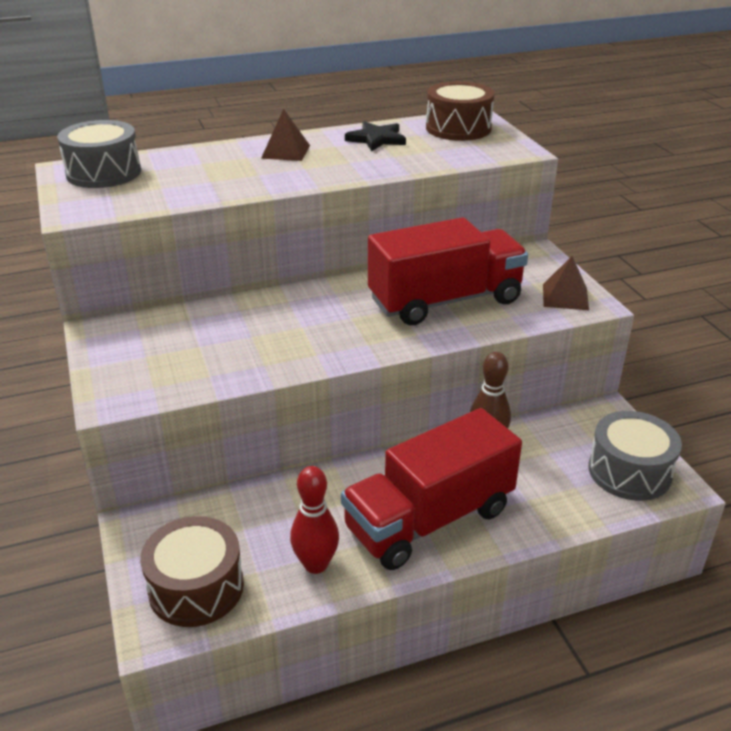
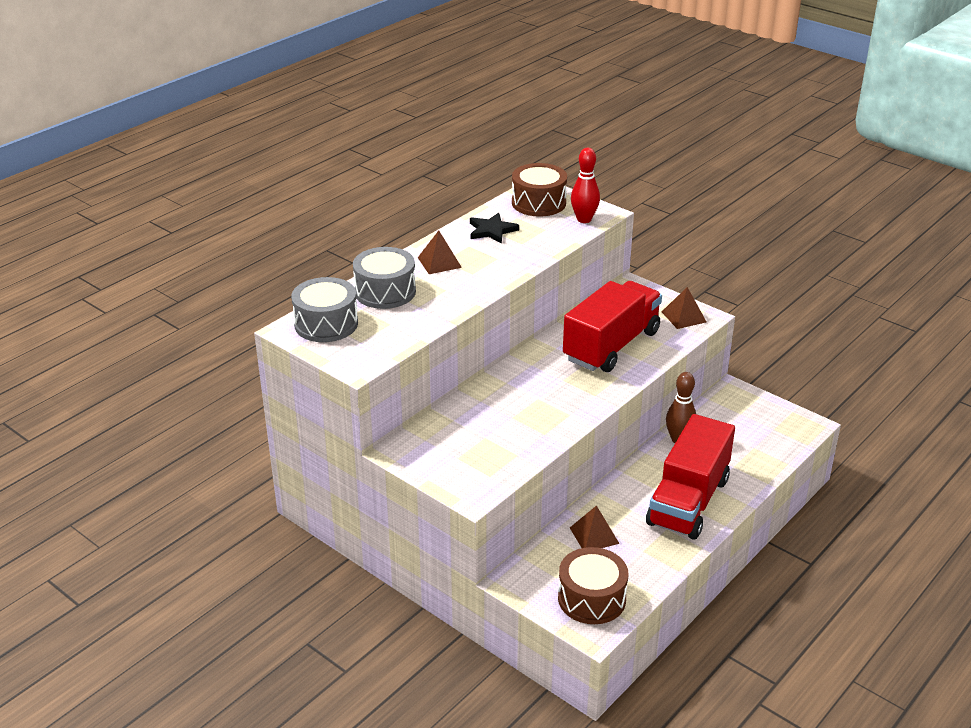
camera: 30 degrees left, 0 degrees up
red bowling pin [290,466,339,574] -> red bowling pin moved to [571,148,600,223]
grey drum [588,411,682,501] -> grey drum moved to [353,247,416,309]
none -> brown pyramid [570,505,620,548]

